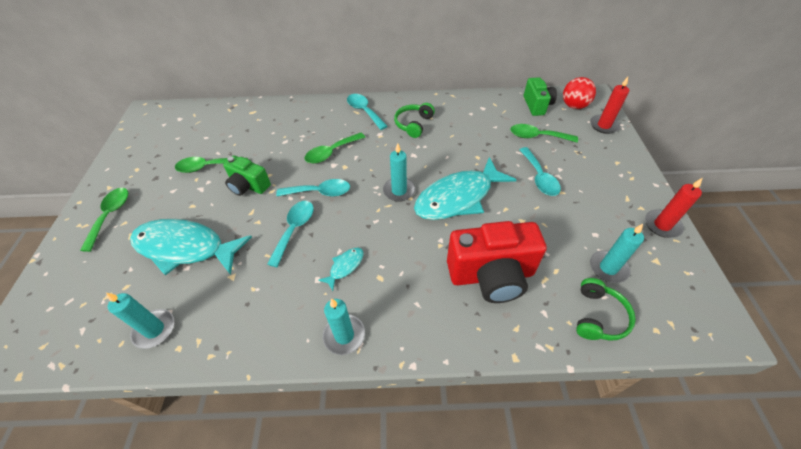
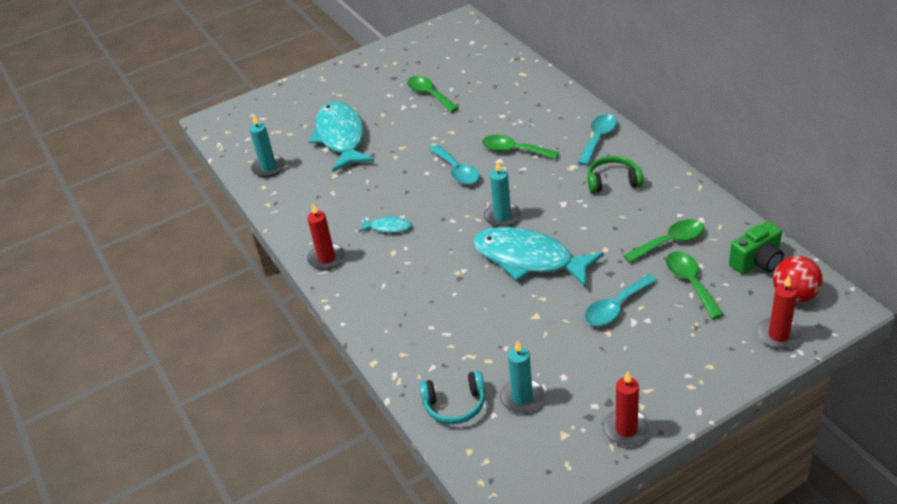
camera: 65 degrees right, 10 degrees down
green spoon [80,188,128,252] -> green spoon moved to [623,219,704,263]
green camera [223,155,271,196] -> none
turquoise spoon [267,201,314,267] -> none
turquoise candle [323,299,365,355] -> red candle [307,204,345,270]
red camera [447,221,547,303] -> none
green headphones [576,278,636,341] -> turquoise headphones [419,371,485,424]

